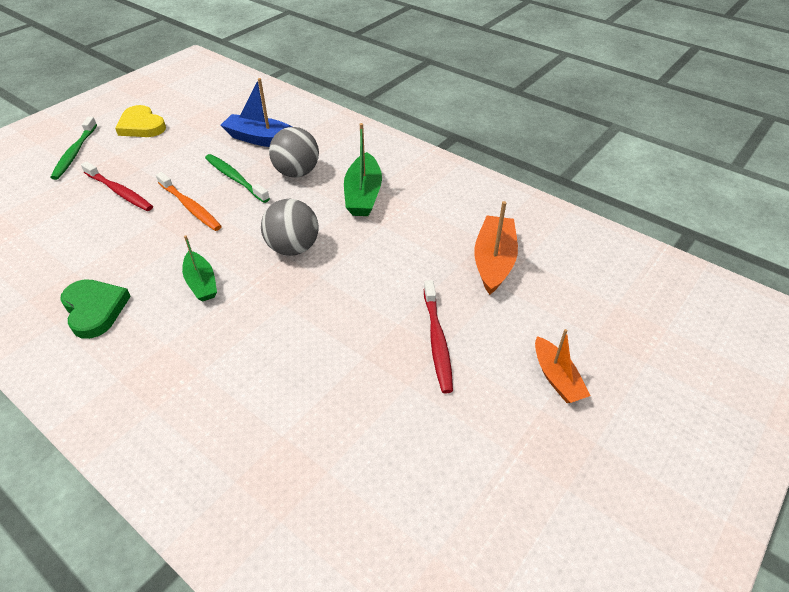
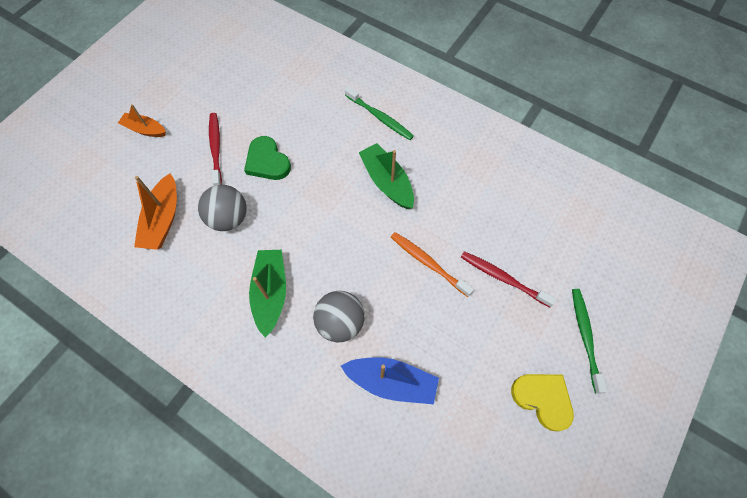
camera: 175 degrees right, 20 degrees up
green heart [60,280,131,339] -> green heart moved to [244,136,291,180]
green boat [182,235,217,302] -> green boat [359,143,414,209], size x1.53
green toothbrush [205,154,270,203] -> green toothbrush moved to [345,86,414,140]
grey ball [261,199,319,256] -> grey ball moved to [198,185,247,231]
orange boat [535,329,590,403] -> orange boat turned 45 degrees counterclockwise [118,104,166,137]

